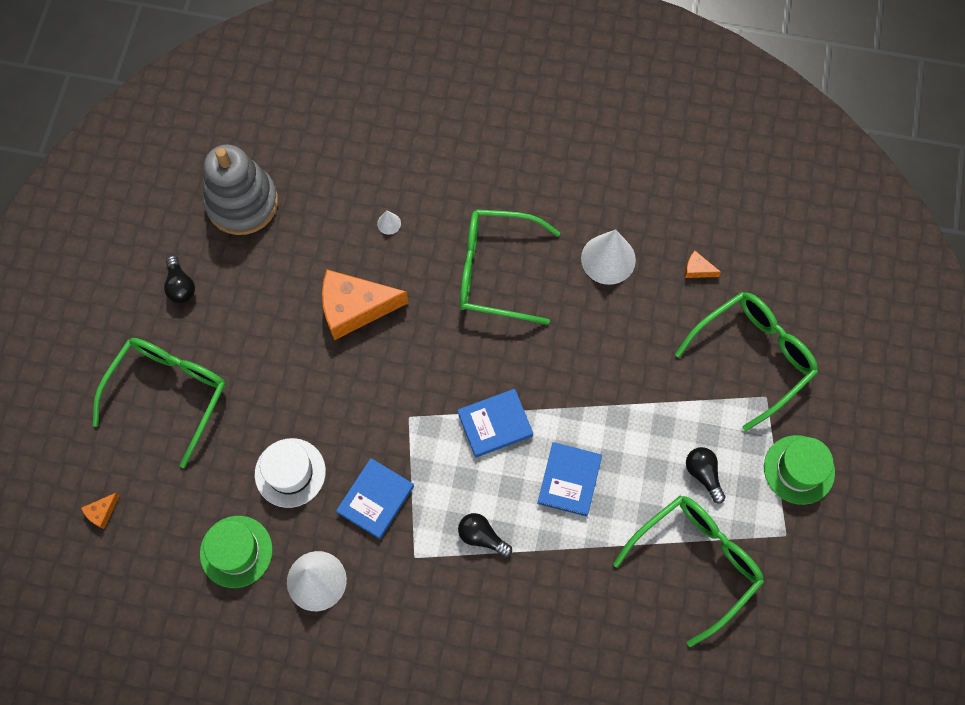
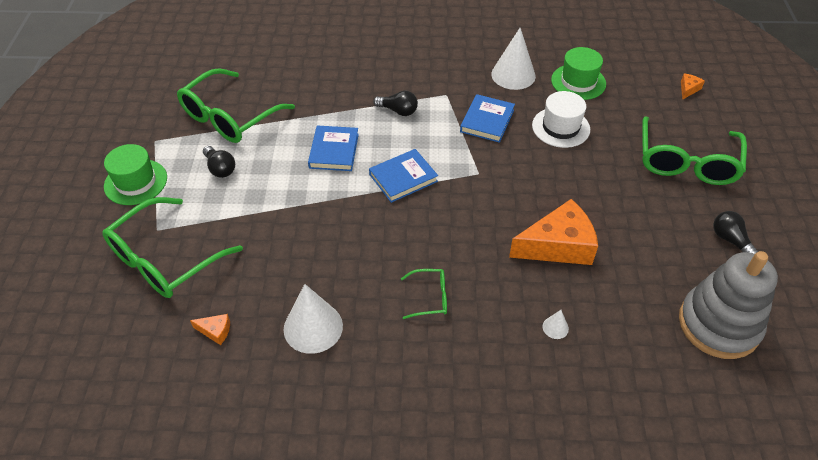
camera: 170 degrees right, 20 degrees down
green glasses [460,209,560,325] -> green glasses [401,269,447,319], size x0.46

